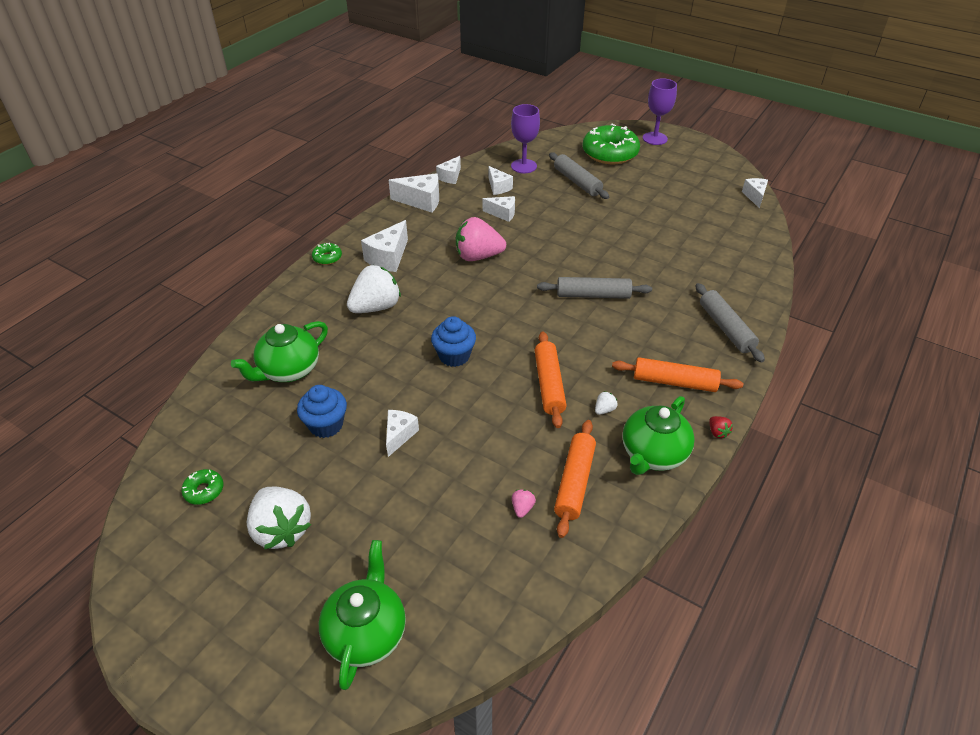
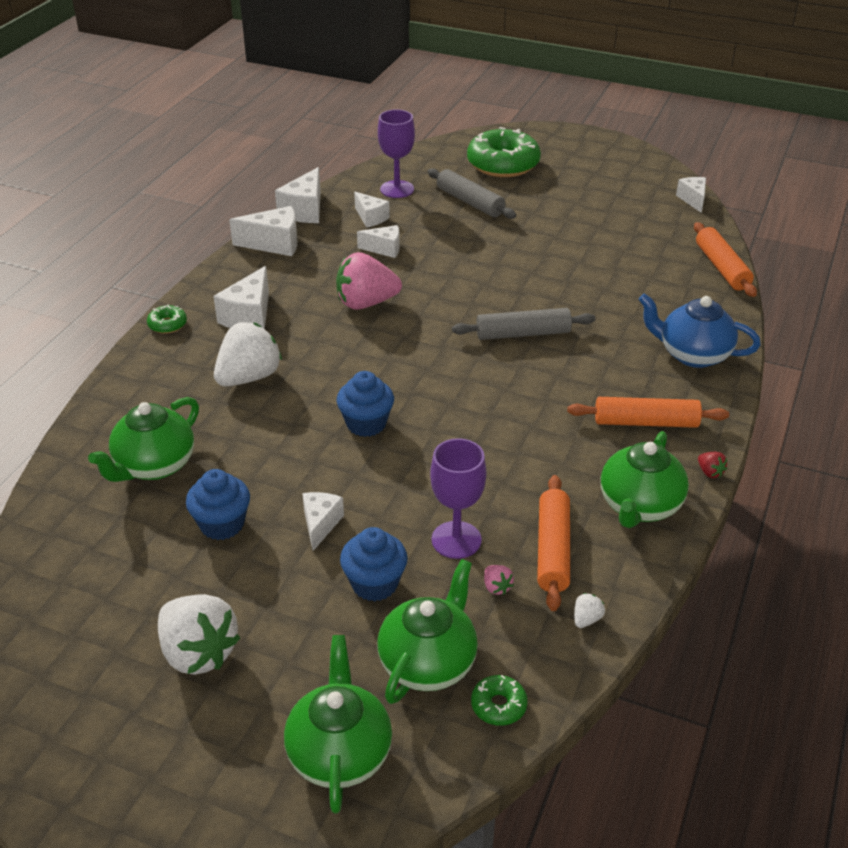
camera: 10 degrees left, 5 degrees down
green donut [181,469,223,505] -> green donut moved to [471,675,528,726]
white cheese [436,156,461,184] -> white cheese [275,167,321,223], size x1.54
pink strawberry [512,490,536,518] -> pink strawberry turned 150 degrees clockwise [484,565,514,595]
orange rolling pin [535,332,567,428] -> orange rolling pin moved to [694,222,757,297]
white strawberry [595,391,618,415] -> white strawberry moved to [574,593,605,628]
purple goblet [643,78,677,145] -> purple goblet moved to [430,438,486,559]
grey rolling pin [696,283,765,363] -> blue teapot [638,293,761,368]
none -> blue cupcake [340,527,408,602]
none -> green teapot [377,559,478,704]

